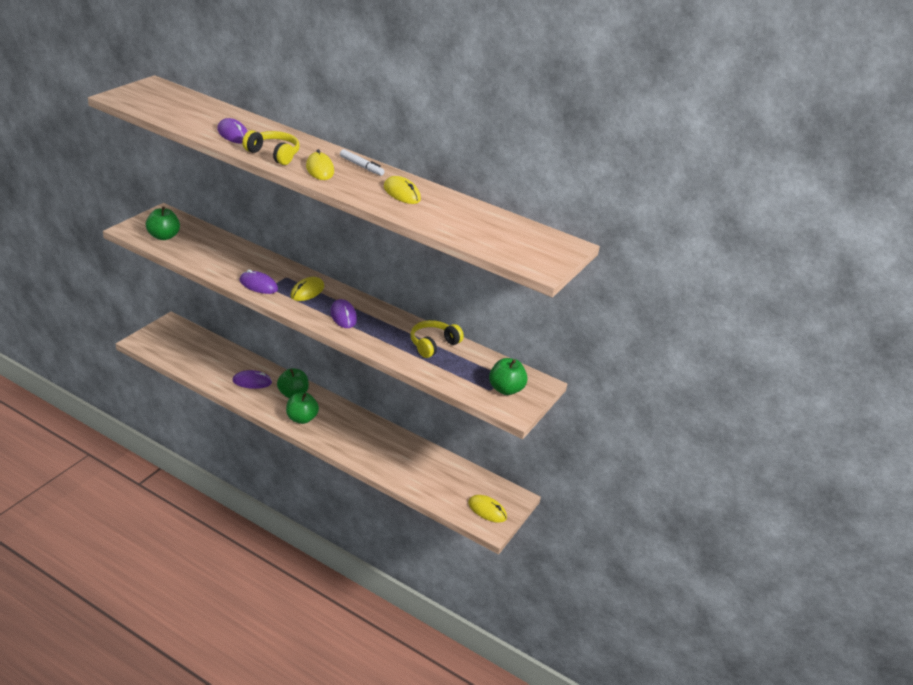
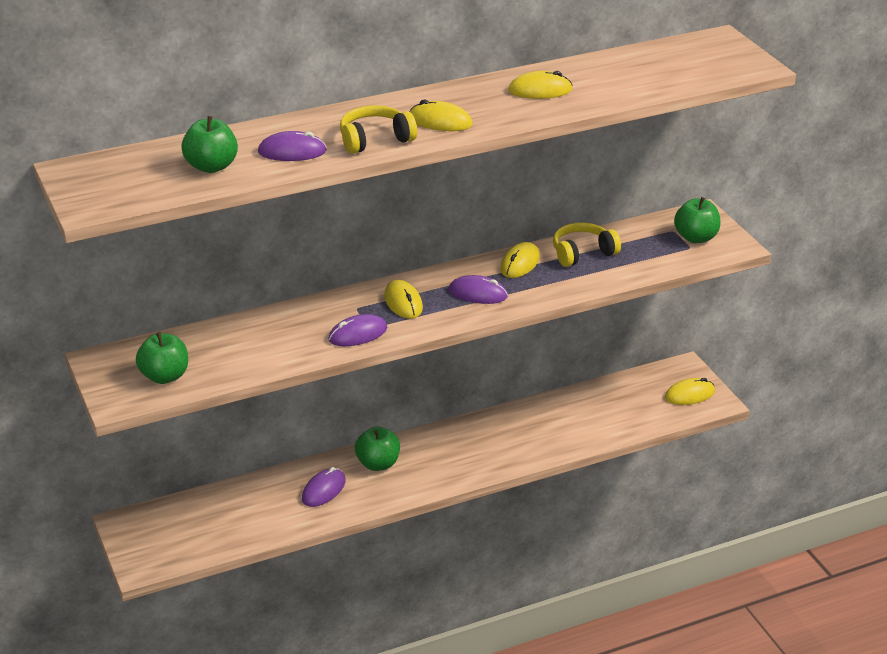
camera: 50 degrees left, 0 degrees up
green apple [286,392,319,424] -> green apple moved to [181,116,238,173]
white marker [340,149,385,176] -> none
yellow headphones [410,320,464,358] -> yellow headphones turned 75 degrees clockwise [553,223,621,267]
none -> yellow mouse [500,242,540,278]

